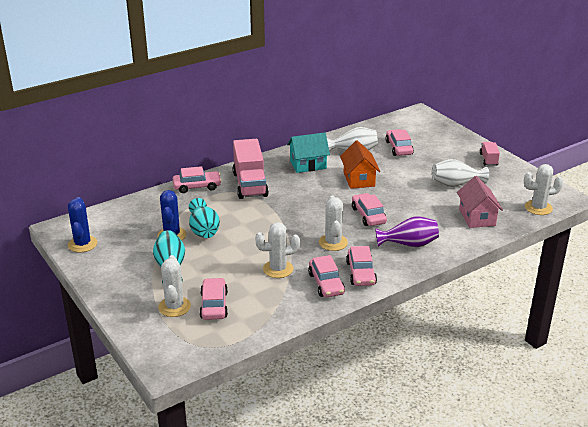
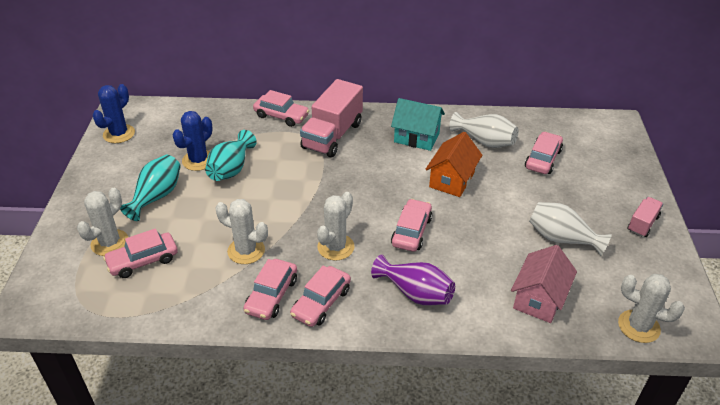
camera: 35 degrees right, 10 degrees up
pink car [199,278,228,320] -> pink car turned 150 degrees counterclockwise [103,229,178,278]

